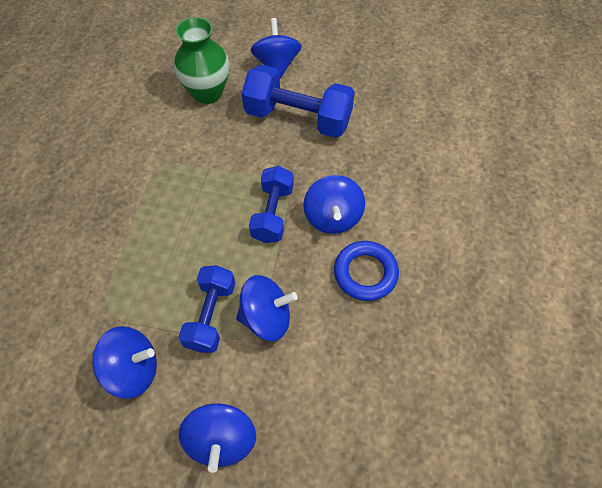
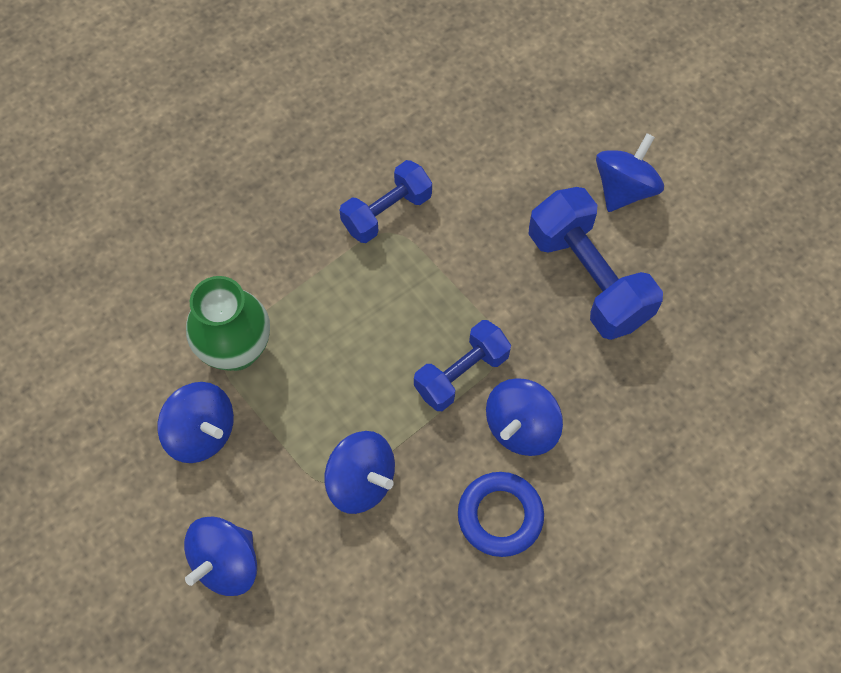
camera: 40 degrees right, 5 degrees up
green vase [174,17,230,104] -> green vase moved to [186,276,270,371]
blue dumbbell [179,265,235,353] -> blue dumbbell moved to [339,160,432,243]

